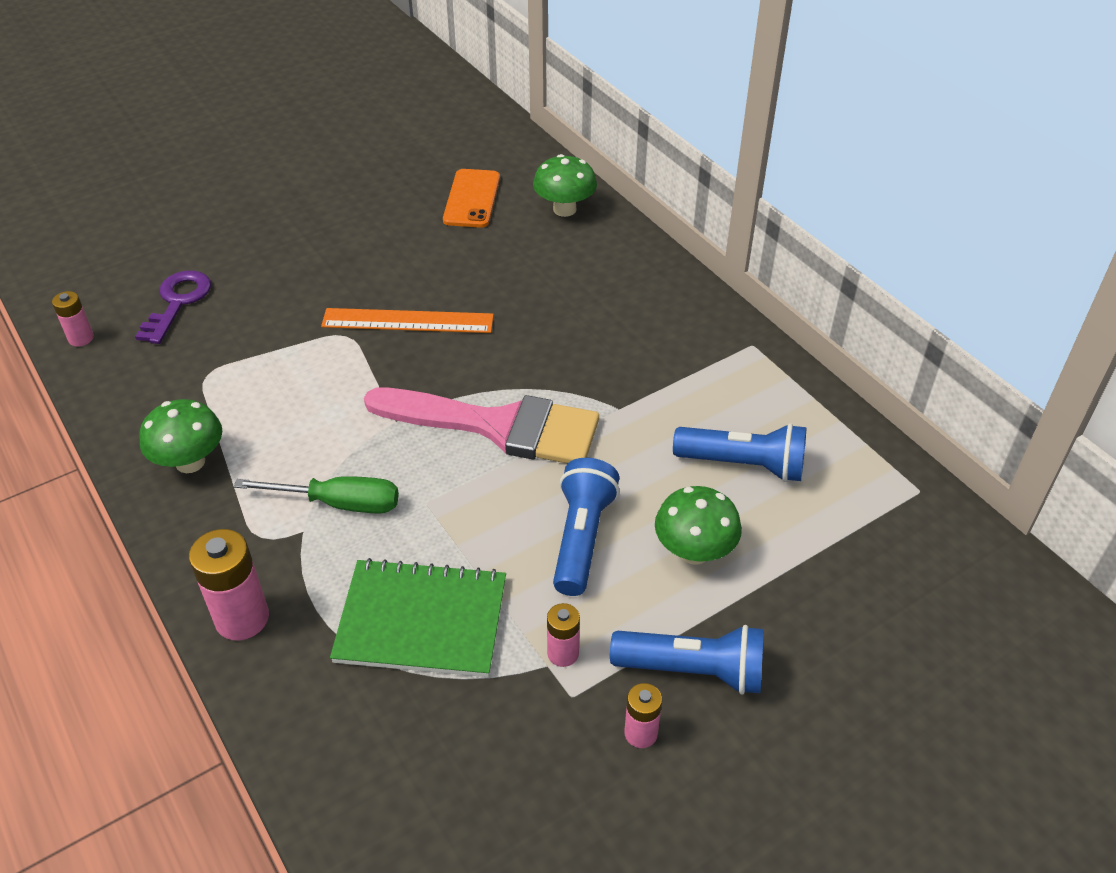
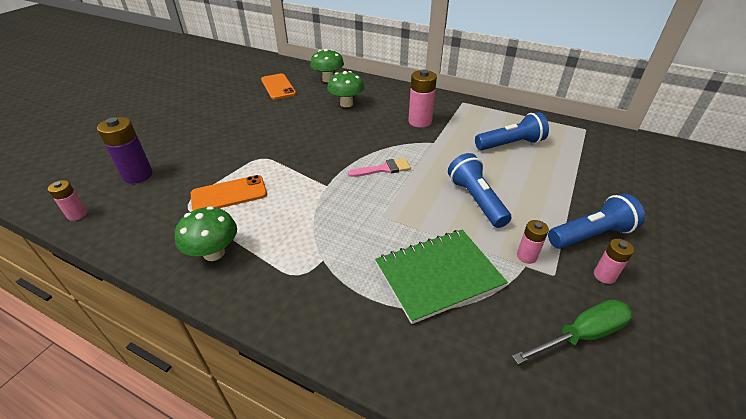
camera: 30 degrees left, 5 degrees down
purple key [135,270,211,344] -> purple battery [97,117,153,184]
pink battery [189,529,269,640] -> pink battery moved to [409,69,437,128]
green screwdriver [234,476,399,514] -> green screwdriver moved to [512,299,632,364]
orange ruler [321,308,494,333] -> none
pink brush [364,388,599,464] -> pink brush [348,158,411,177], size x0.44
green mushroom [655,486,742,565] -> green mushroom moved to [327,71,364,107]
none -> orange phone [191,175,267,211]

